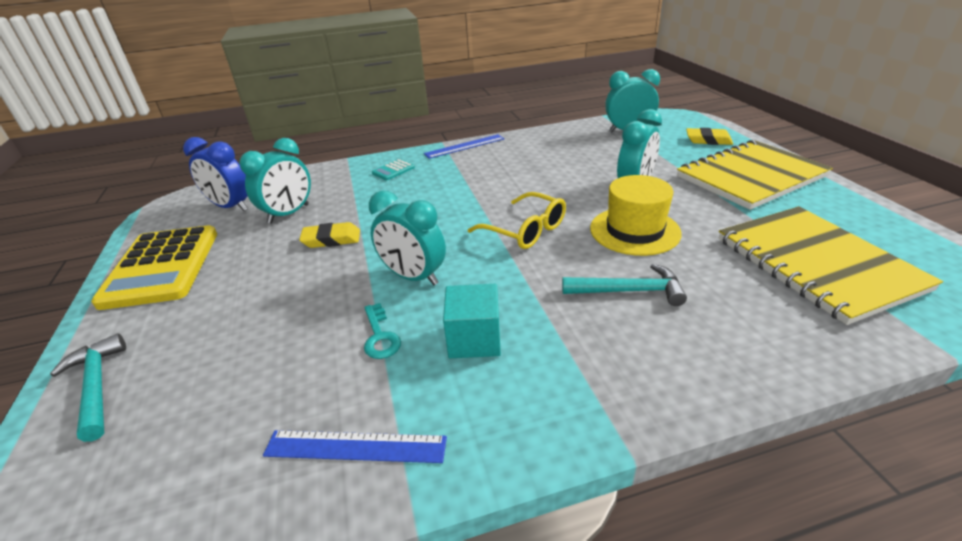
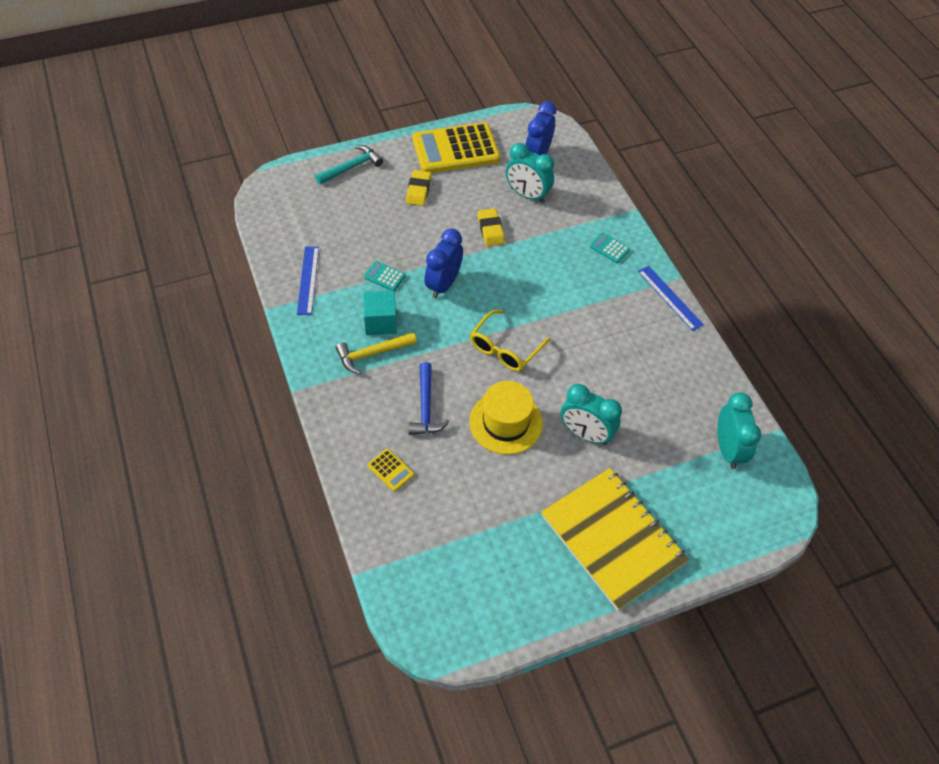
camera: 80 degrees right, 20 degrees up
turquoise key [364,303,401,359] -> turquoise calculator [364,261,406,291]
turquoise clock [369,191,446,285] -> blue clock [424,229,463,298]
turquoise hammer [562,264,687,306] -> blue hammer [408,362,449,435]
yellow eraser [686,128,733,145] -> yellow eraser moved to [406,170,431,206]
yellow notebook [718,206,943,325] -> none
none -> yellow hammer [336,332,417,374]
none -> yellow calculator [368,449,414,492]

